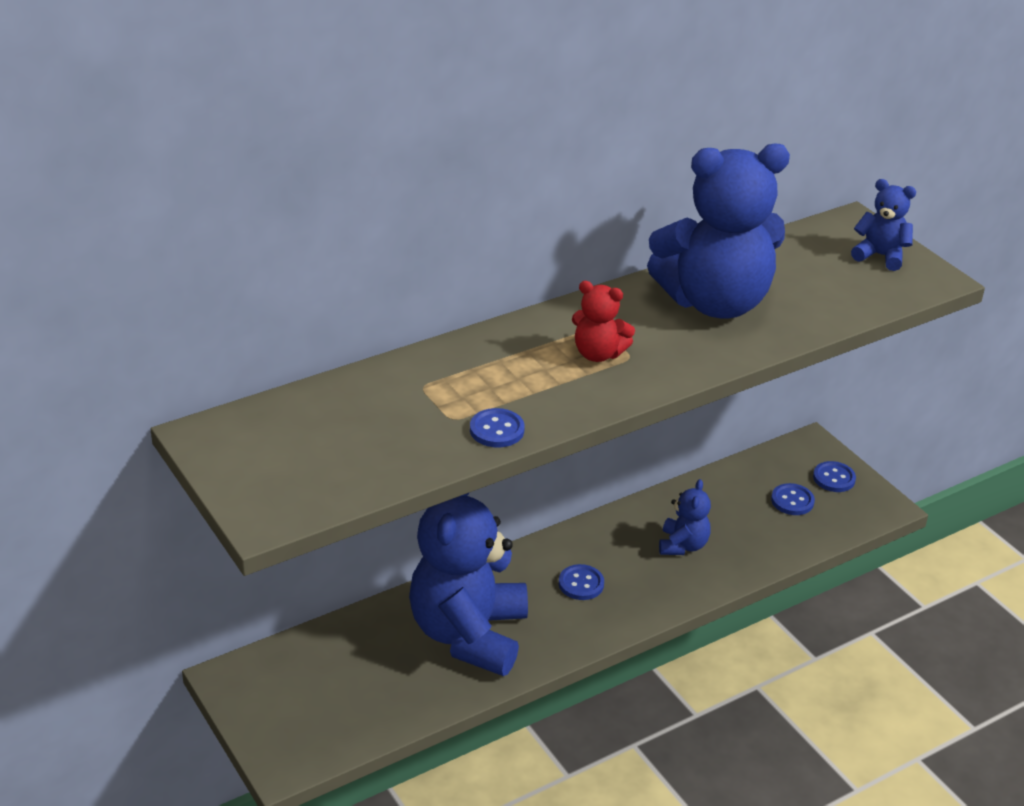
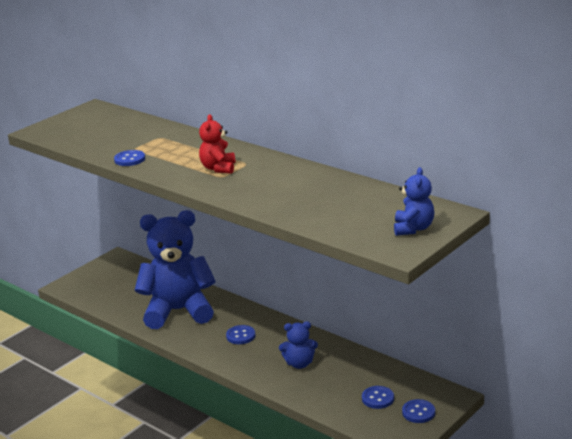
camera: 75 degrees right, 10 degrees down
blue teddy bear [647,144,790,318] -> none

